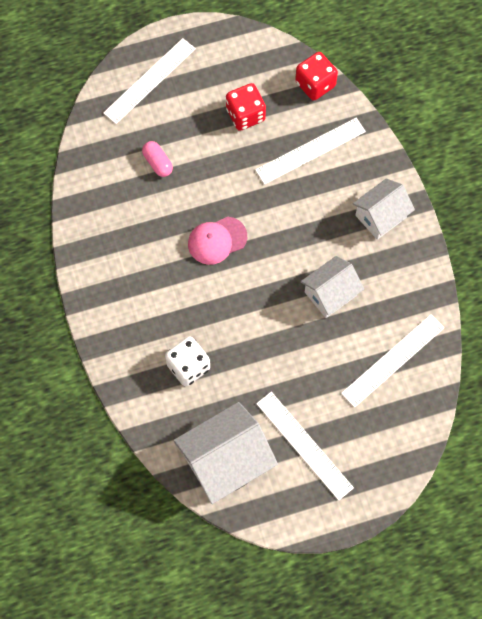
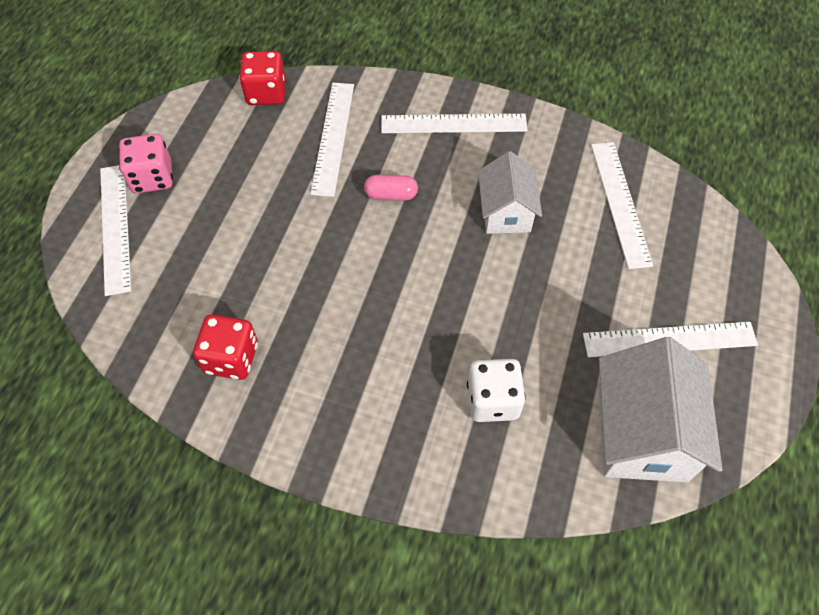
camera: 55 degrees left, 10 degrees down
pink capsule [142,141,173,177] -> pink capsule moved to [364,175,418,201]
pink cap [188,217,247,265] -> none
red dice [226,83,266,131] -> red dice moved to [193,314,258,380]
white house [352,178,415,240] -> white ruler [381,114,528,133]
none -> pink dice [119,134,173,193]

